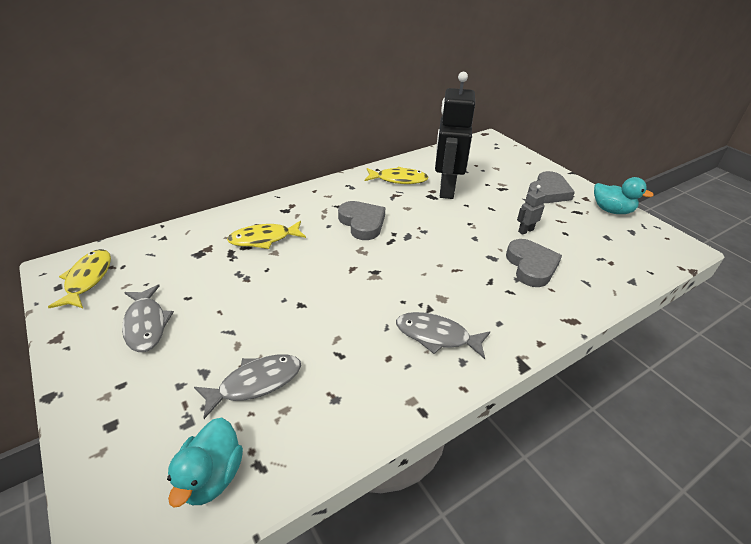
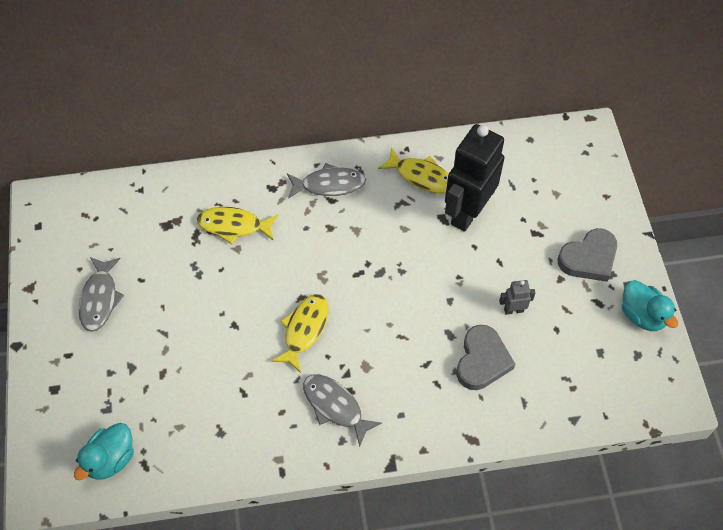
camera: 25 degrees right, 20 degrees up
yellow fish [48,249,111,308] -> yellow fish moved to [271,294,329,373]
grey fish [194,354,301,419] -> grey fish moved to [287,163,366,199]
grey heart [338,201,385,240] -> none

